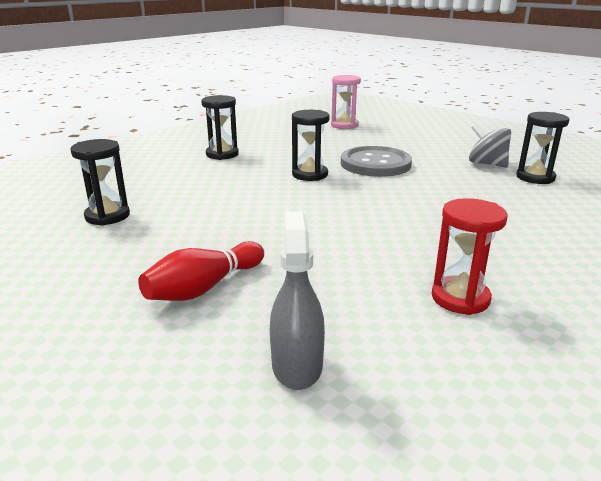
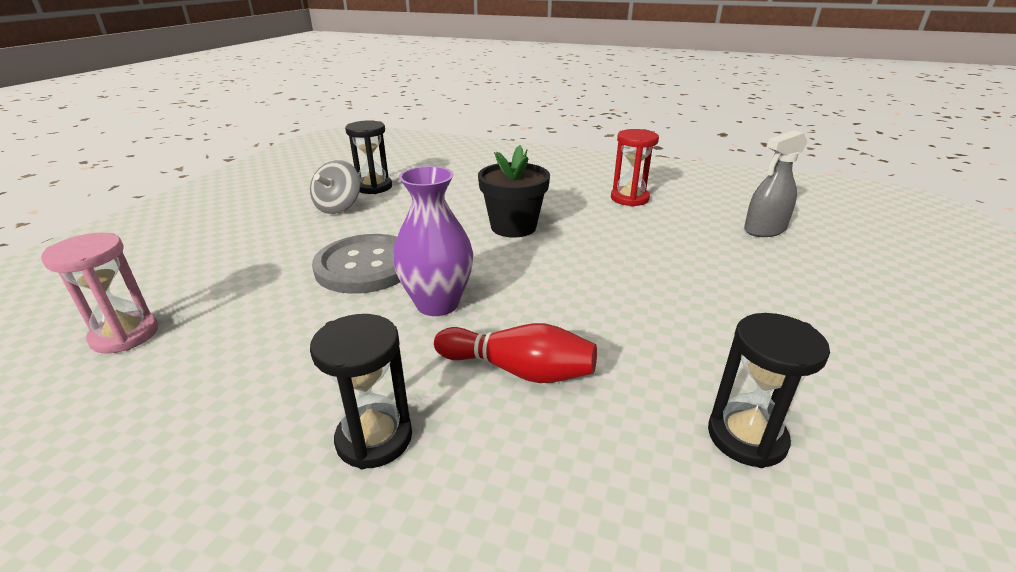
camera: 115 degrees left, 5 degrees up
red bowling pin [138,241,264,301] -> red bowling pin moved to [434,323,597,383]
black hourglass [292,110,330,181] -> purple vase [393,166,473,316]
none -> black flower pot [478,145,550,238]

